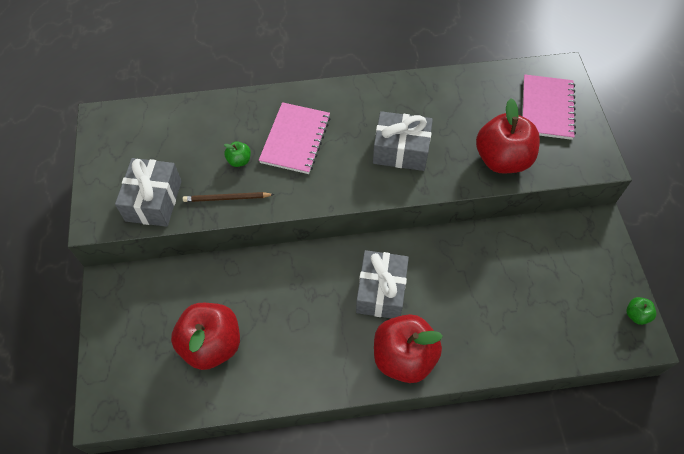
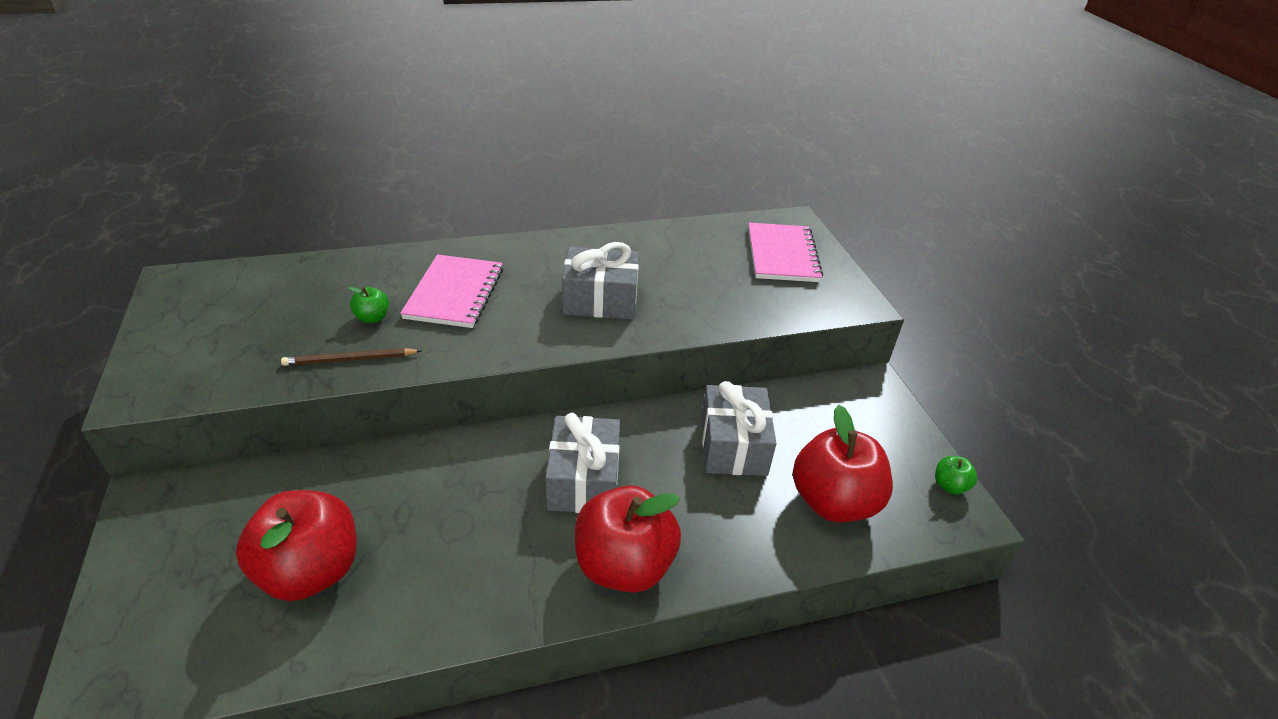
camera: 10 degrees left, 20 degrees down
grey gift [115,158,182,227] -> grey gift moved to [701,381,777,476]
red apple [476,99,540,174] -> red apple moved to [793,405,893,522]

